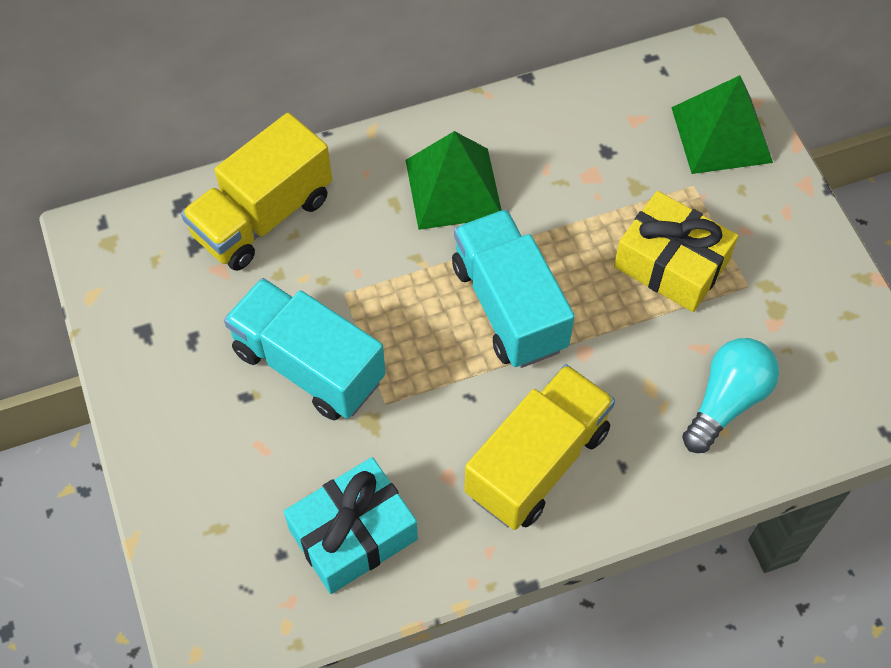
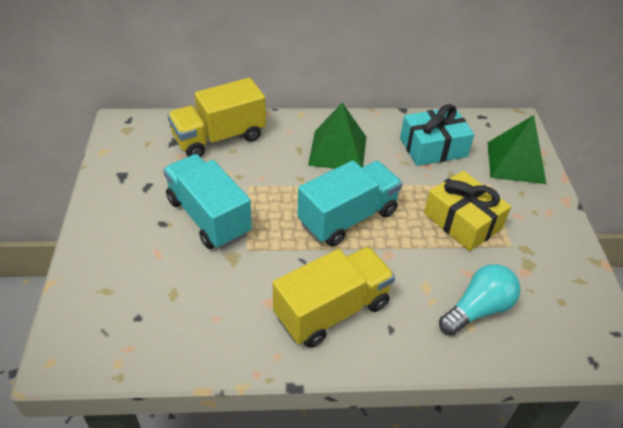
camera: 15 degrees right, 15 degrees down
turquoise gift [284,457,418,594] -> turquoise gift moved to [400,104,475,166]
turquoise truck [452,209,575,368] -> turquoise truck turned 60 degrees clockwise [297,161,403,246]

